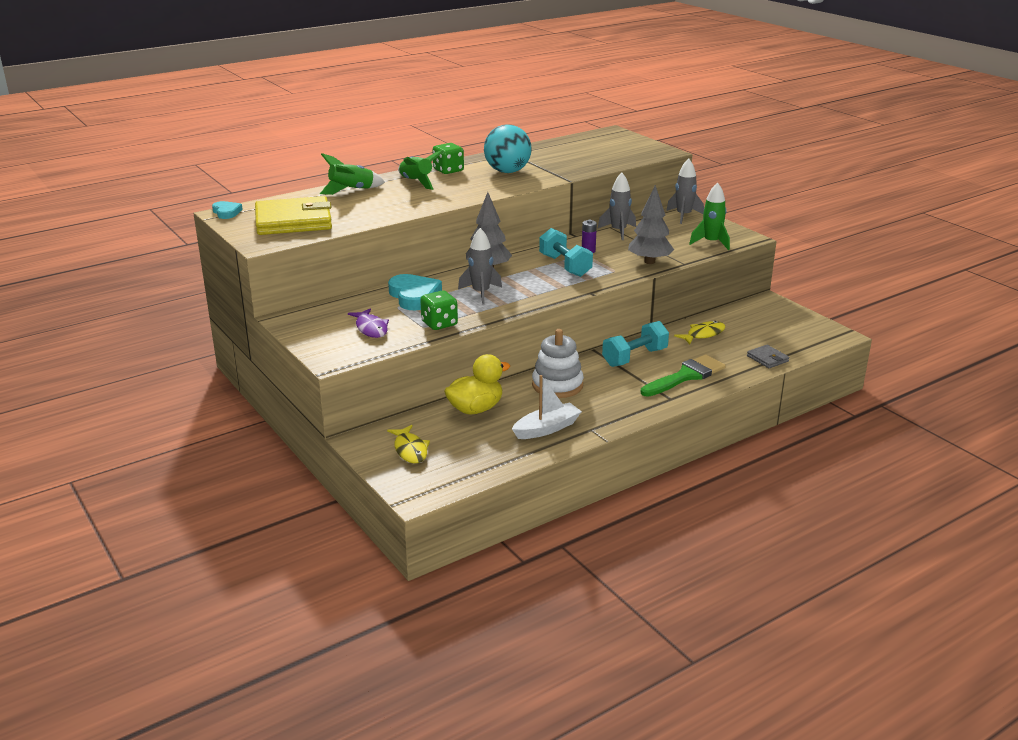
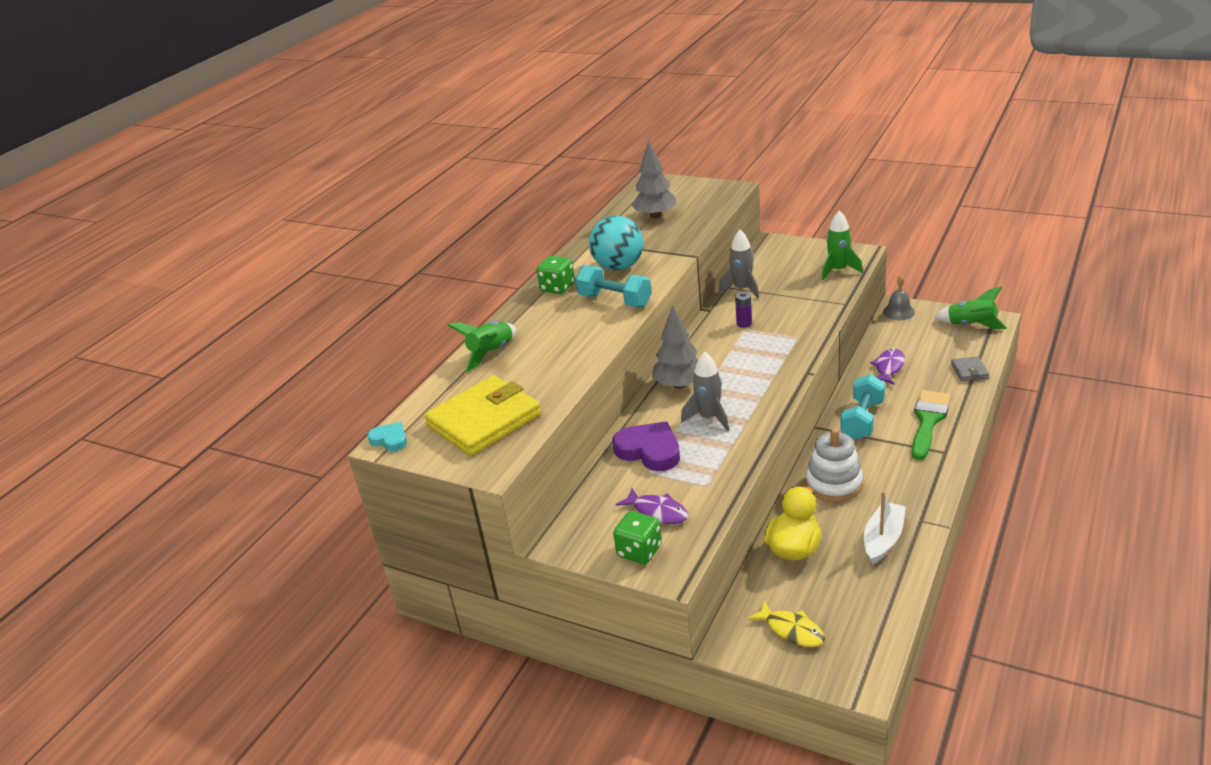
camera: 25 degrees left, 5 degrees up
turquoise heart [388,274,442,310] -> purple heart [612,422,680,471]
green rocket [398,150,444,190] -> green rocket moved to [934,286,1007,329]
green dice [420,291,458,330] -> green dice moved to [613,511,662,564]
turquoise dumbbell [539,228,593,277] -> turquoise dumbbell moved to [575,265,652,307]
grey tree [628,185,674,264] -> grey tree moved to [631,140,677,219]
grey rocket [666,158,704,224] -> none
yellow fish [674,321,725,344] -> purple fish [870,349,905,385]
grey wallet [747,345,789,368] -> grey wallet turned 60 degrees clockwise [951,356,989,381]
none -> grey bell [883,275,915,320]

